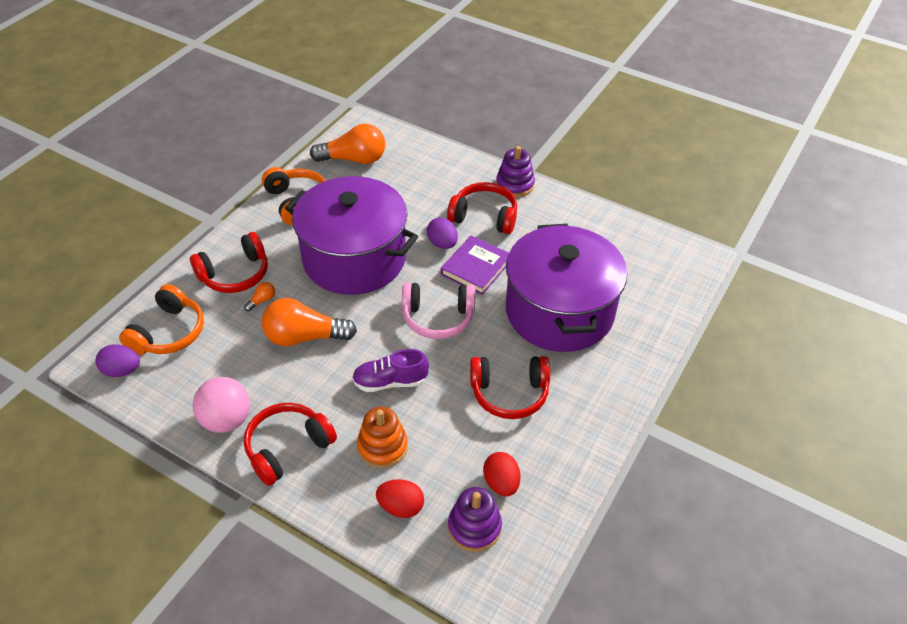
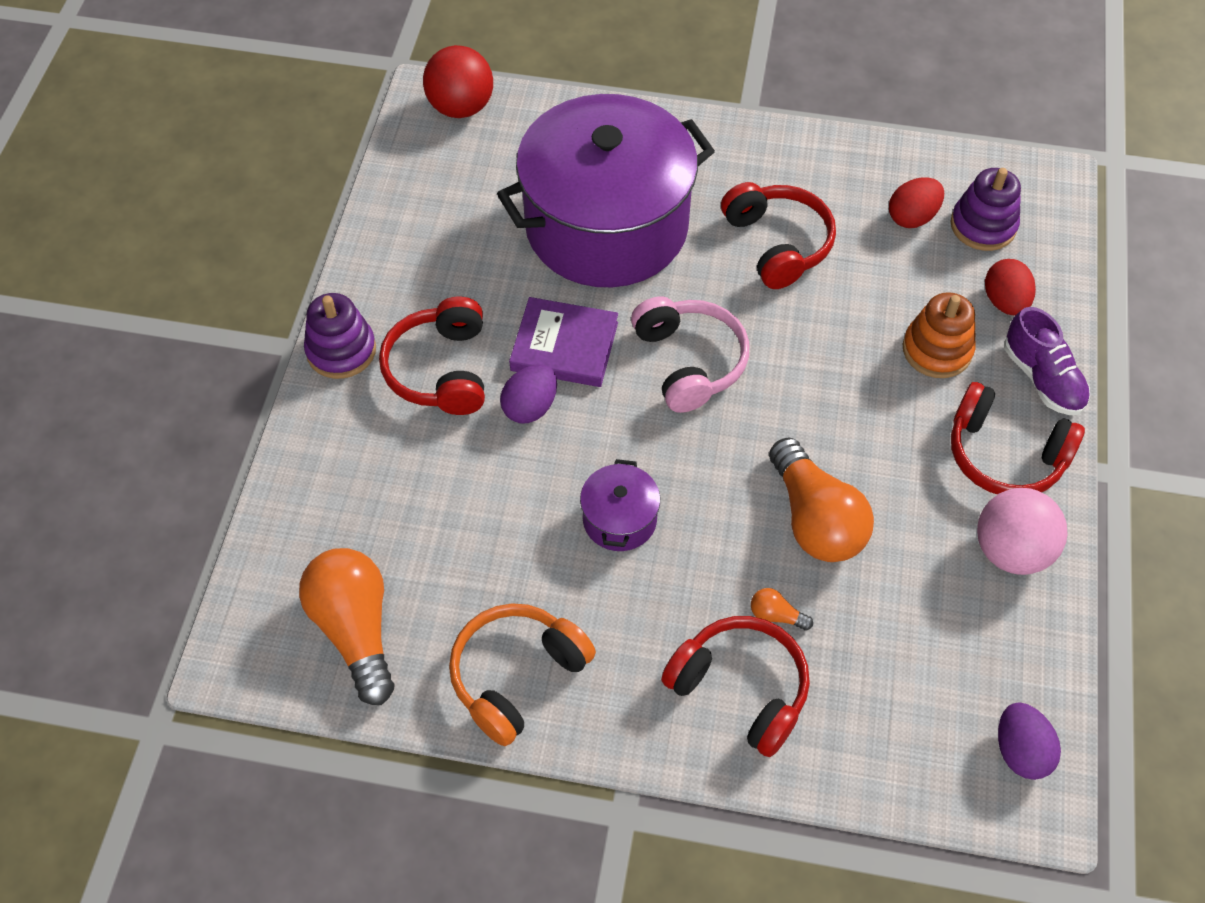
camera: 110 degrees left, 10 degrees up
orange headphones [119,284,204,355] -> none
purple pot [285,176,419,295] -> purple pot [580,459,660,551], size x0.40
purple shoe [352,349,429,392] -> purple shoe moved to [1004,307,1090,415]
none -> red ball [423,45,493,118]

